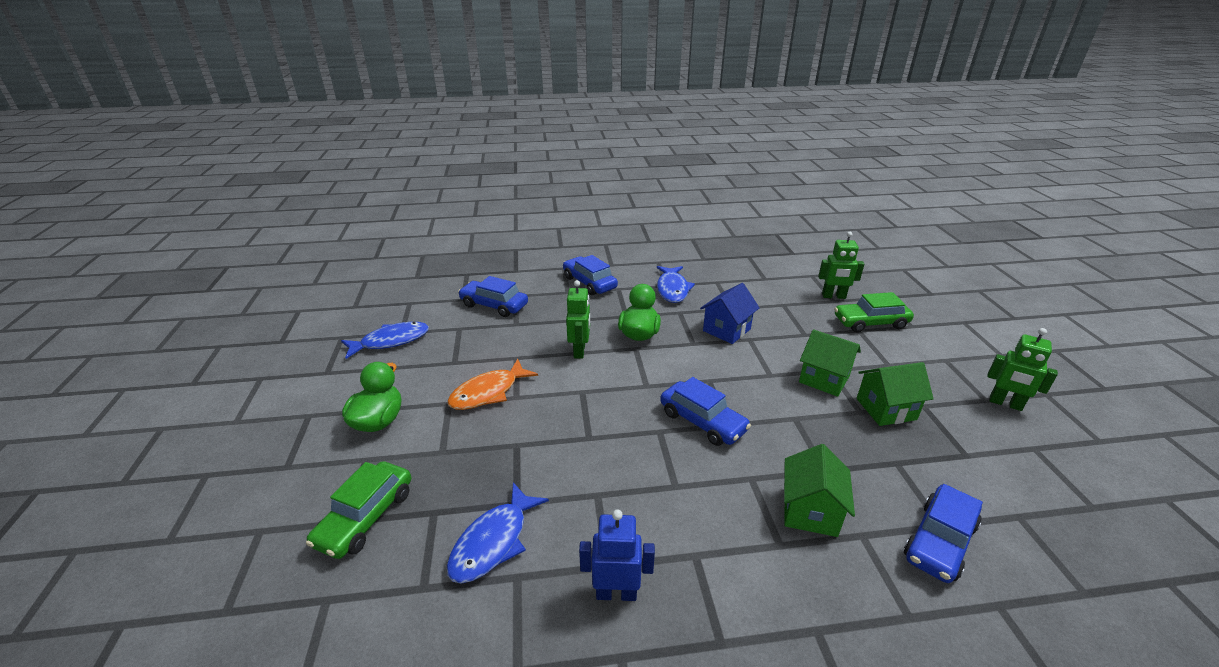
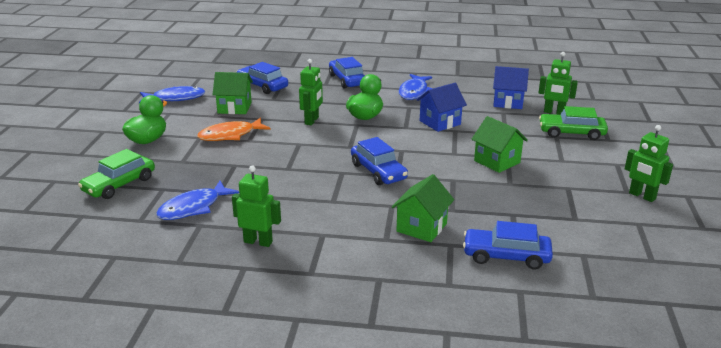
camera: 15 degrees right, 5 degrees down
blue robot [579,509,655,601] -> green robot [232,165,281,247]
green house [857,362,934,426] -> green house moved to [212,72,253,114]
blue car [904,484,983,583] -> blue car turned 45 degrees clockwise [463,221,553,270]
none -> blue house [493,66,529,109]

